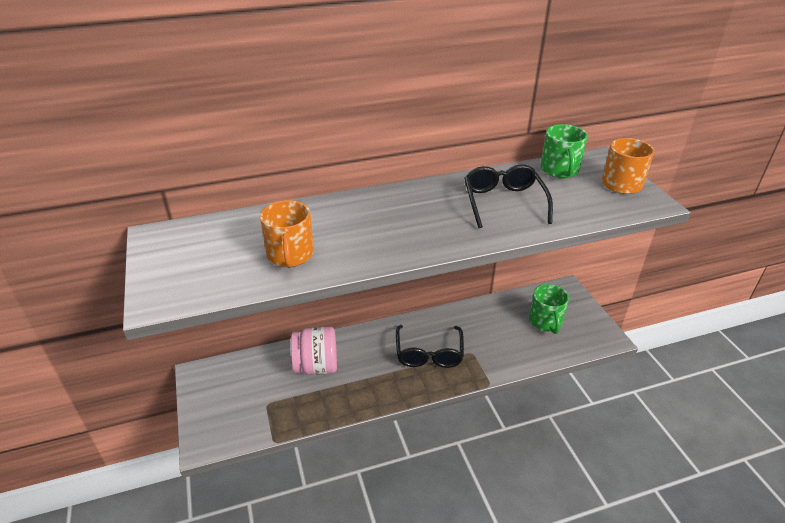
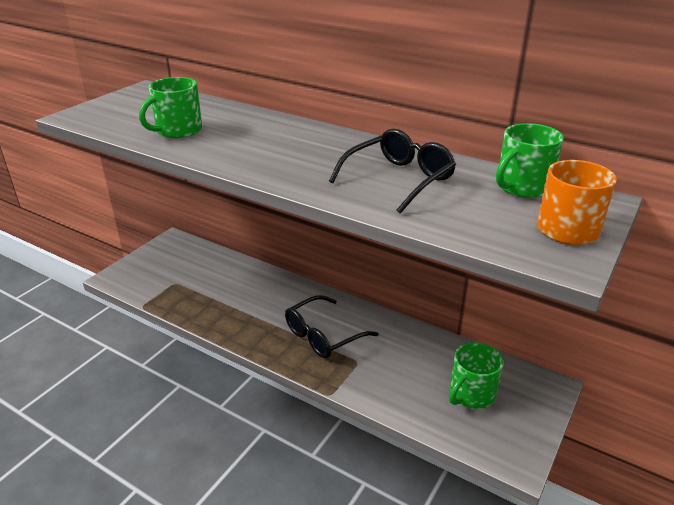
camera: 50 degrees right, 5 degrees down
orange mug [260,200,314,268] -> green mug [139,77,202,138]
pink jar [291,327,337,375] -> none

